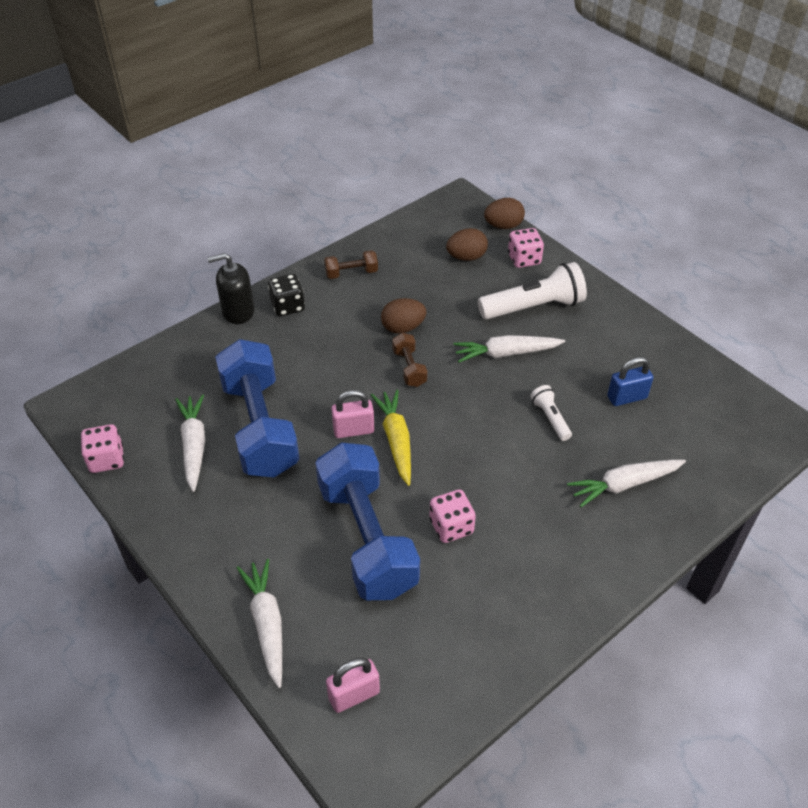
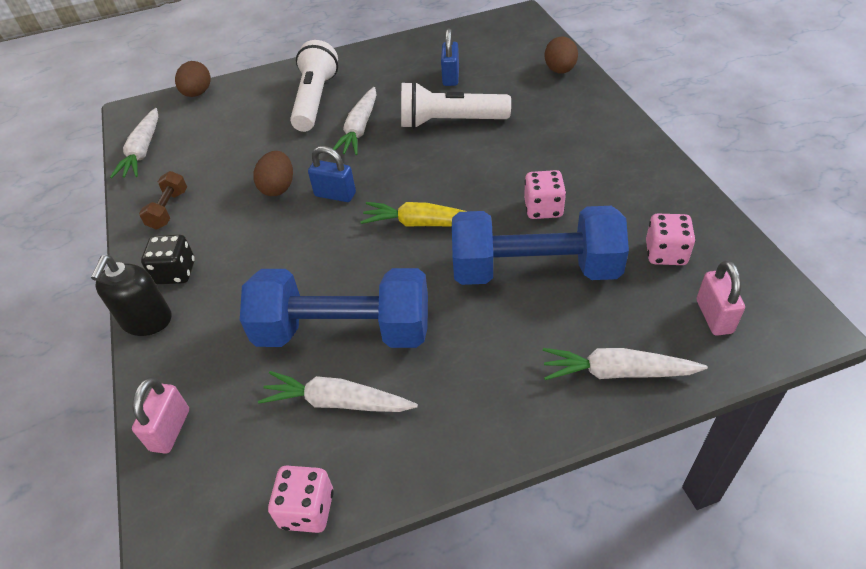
camera: 65 degrees left, 0 degrees up
pink padlock [331,390,374,438] -> pink padlock moved to [132,378,189,454]
brown dumbbell [392,333,428,387] -> blue padlock [308,146,356,202]
brown egg [446,228,488,261] -> brown egg moved to [544,36,578,74]
pink dice [508,228,544,268] -> pink dice moved to [646,214,696,265]
white flashlight [530,385,572,441] -> white flashlight [401,81,511,129], size x1.96
white carrot [567,459,686,507] -> white carrot moved to [110,108,158,178]

